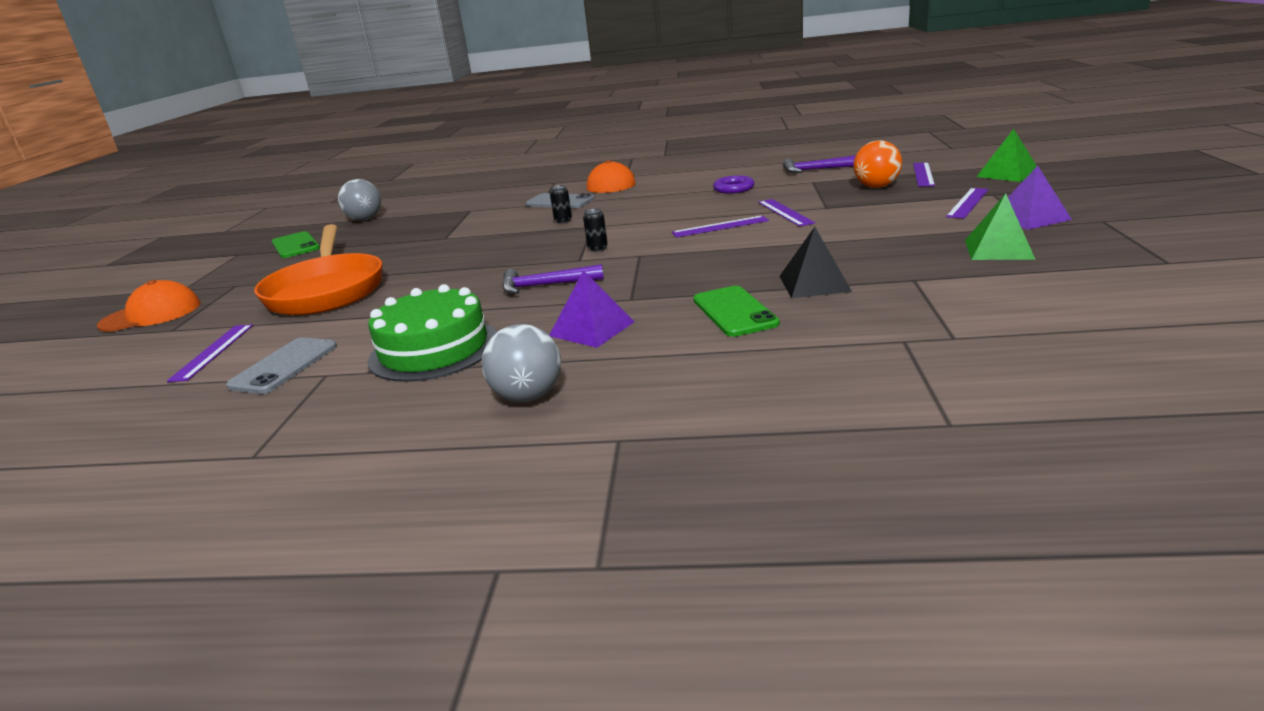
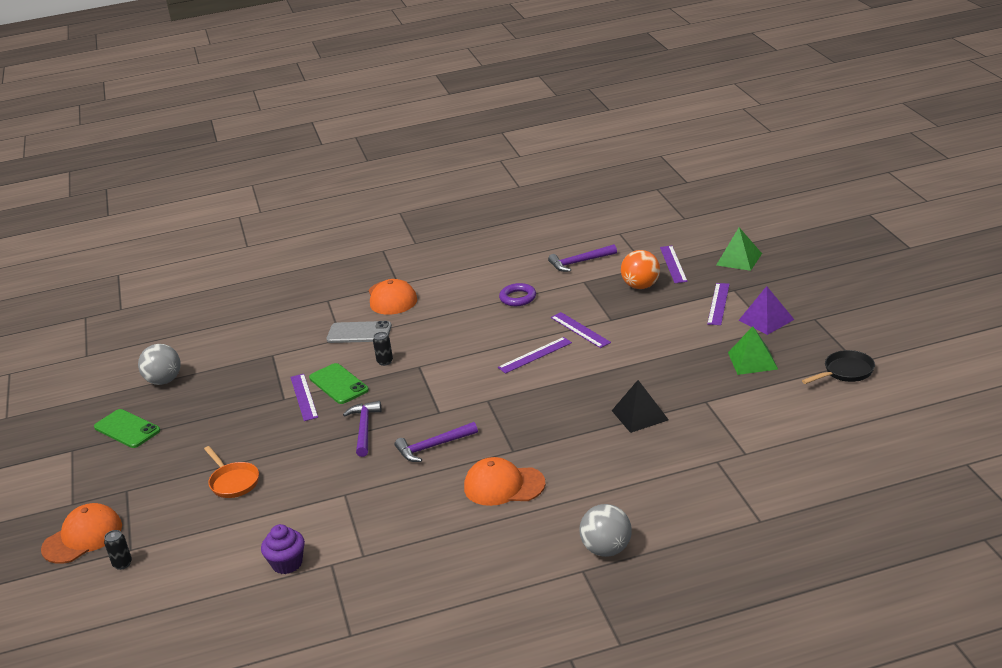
camera: 20 degrees left, 5 degrees up
purple ruler [167,324,253,382] -> purple ruler moved to [290,374,318,421]
grey phone [226,338,337,394] -> purple cupcake [261,524,305,574]
orange pan [254,224,382,315] -> orange pan [204,446,259,498], size x0.48
green cake [368,284,497,382] -> none
grey ball [482,324,561,403] -> grey ball moved to [580,504,632,557]
purple pyramid [549,270,635,348] -> orange cap [464,457,546,506]
black can [583,208,608,252] -> black can moved to [104,530,132,570]
green phone [693,286,780,337] -> green phone moved to [309,363,369,404]
none -> purple hammer [343,401,381,457]
none -> black pan [802,350,875,384]

